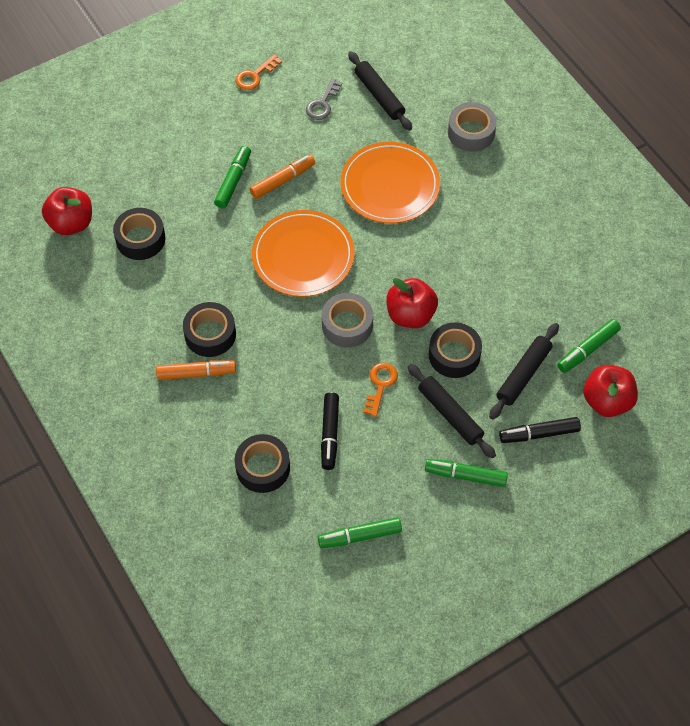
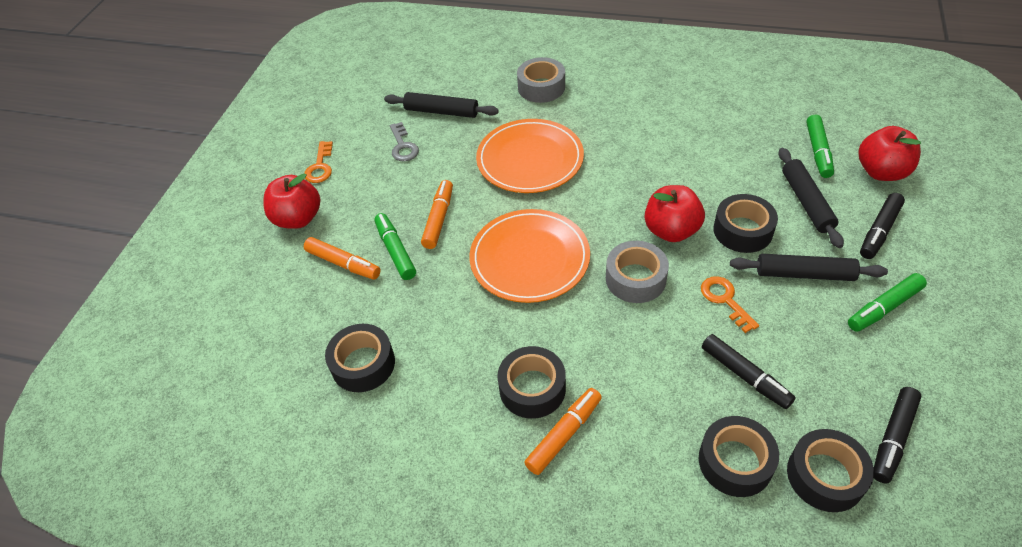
camera: 40 degrees left, 10 degrees down
red apple [42,187,92,235] -> red apple moved to [263,174,320,229]
green marker [318,517,402,548] -> black marker [874,387,921,484]
none -> orange marker [304,237,381,280]
none -> black tape [787,429,874,512]

